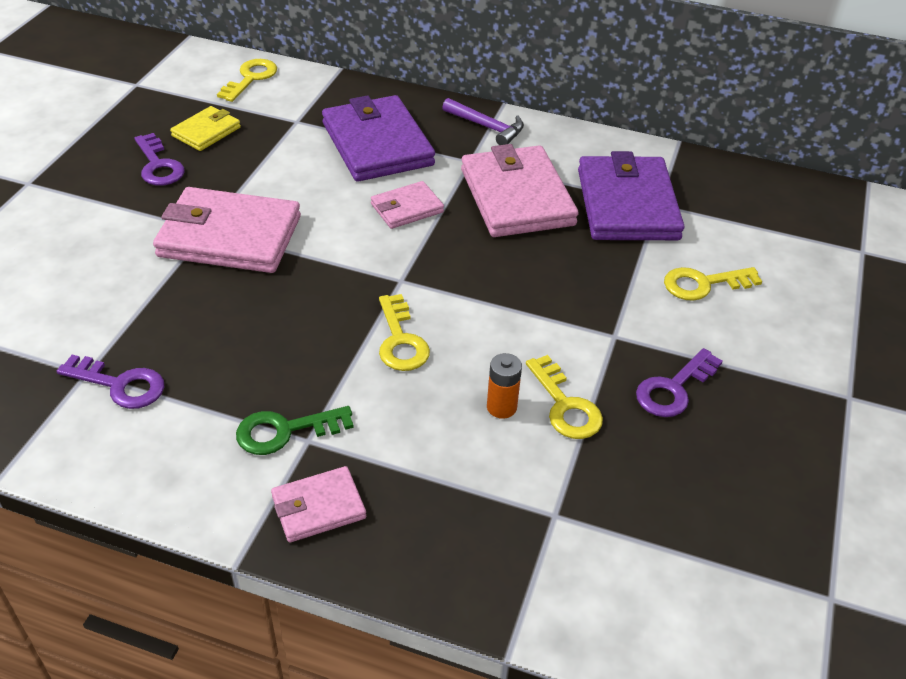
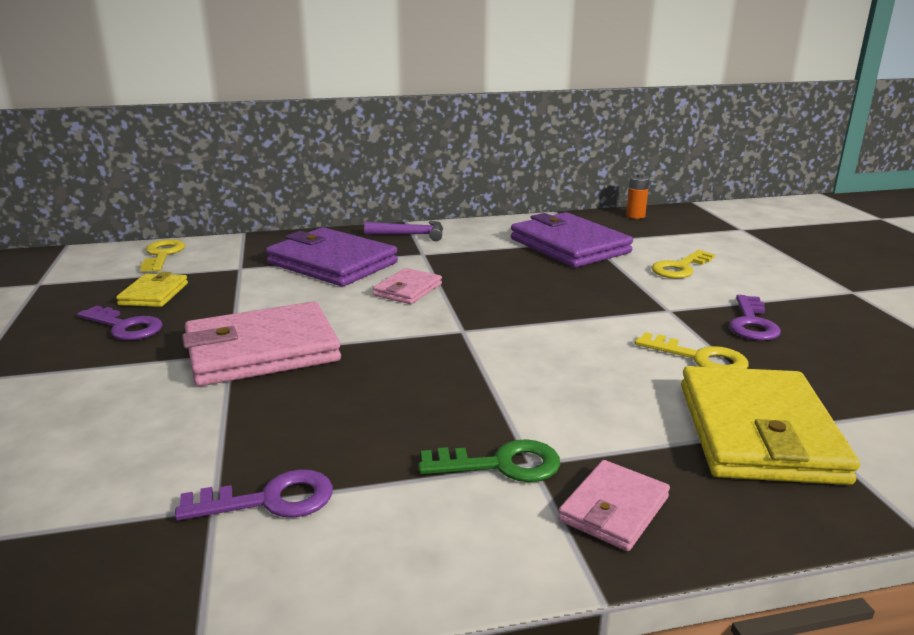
camera: 30 degrees left, 20 degrees down
green key [236,406,354,455] -> green key turned 135 degrees counterclockwise [418,439,560,482]
yellow key [379,294,430,371] -> none
pink wallet [461,144,579,237] -> none
orange battery [487,353,522,419] -> orange battery moved to [626,174,650,219]
none -> yellow wallet [681,366,860,485]

